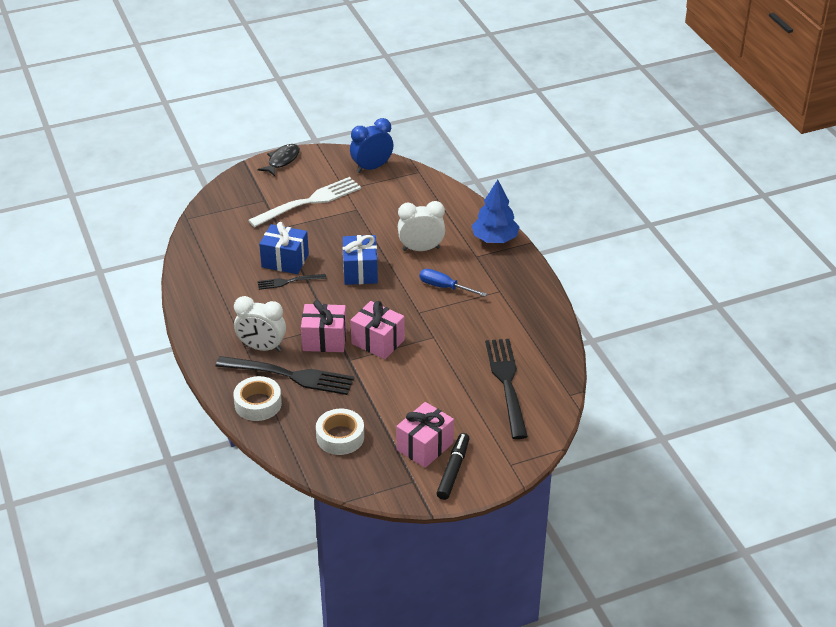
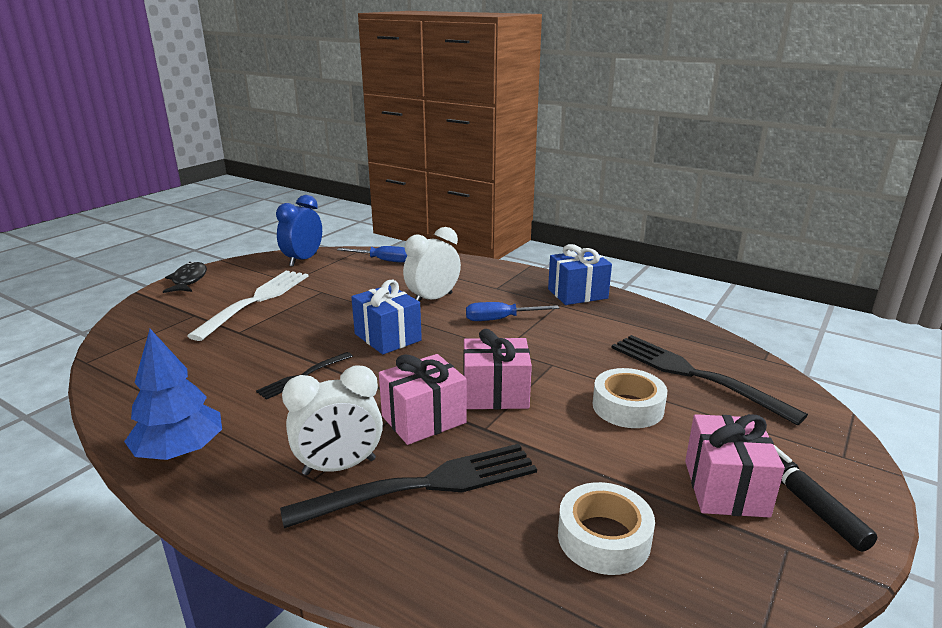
camera: 35 degrees left, 15 degrees down
white tape [233,376,282,421] -> white tape moved to [592,368,667,428]
blue gift [259,222,309,274] -> blue gift moved to [548,244,612,305]
blue tree [472,180,519,243] -> blue tree moved to [124,329,222,460]
none -> blue screwdriver [337,246,407,263]

